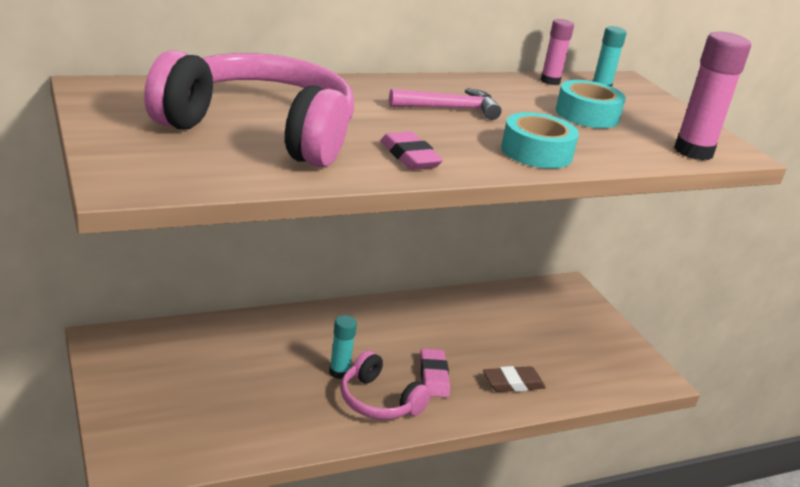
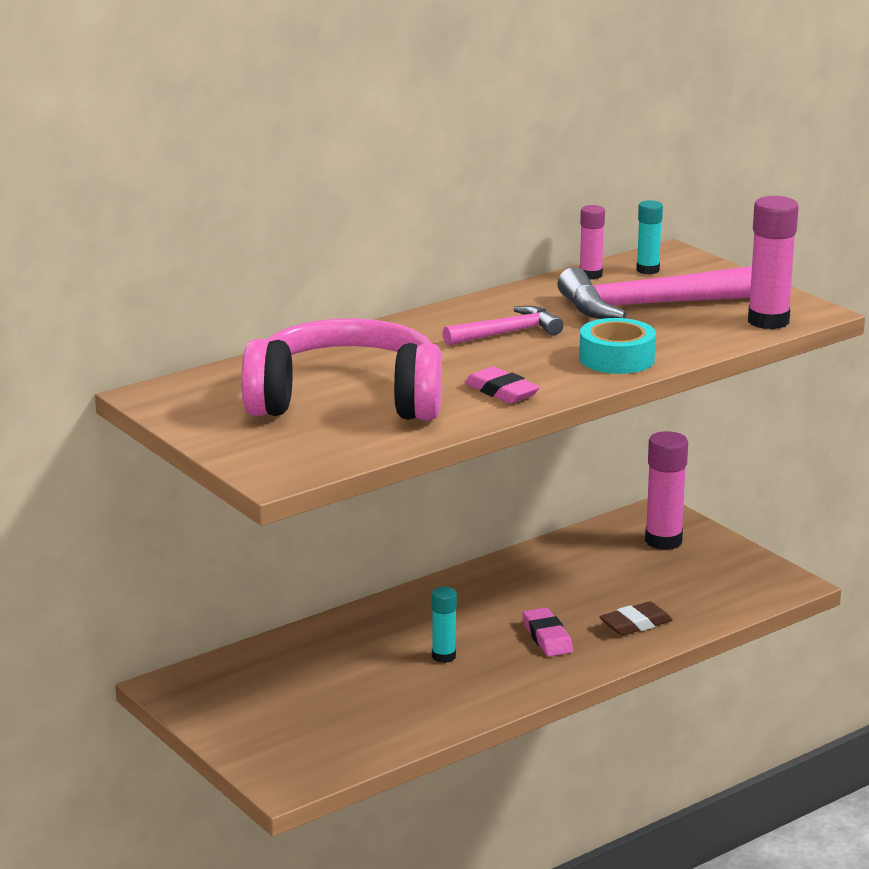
camera: 10 degrees left, 5 degrees down
pink headphones [341,350,431,420] -> none
turquoise tape [556,80,626,128] -> pink hammer [557,266,752,319]
none -> pink glue stick [645,431,688,550]

